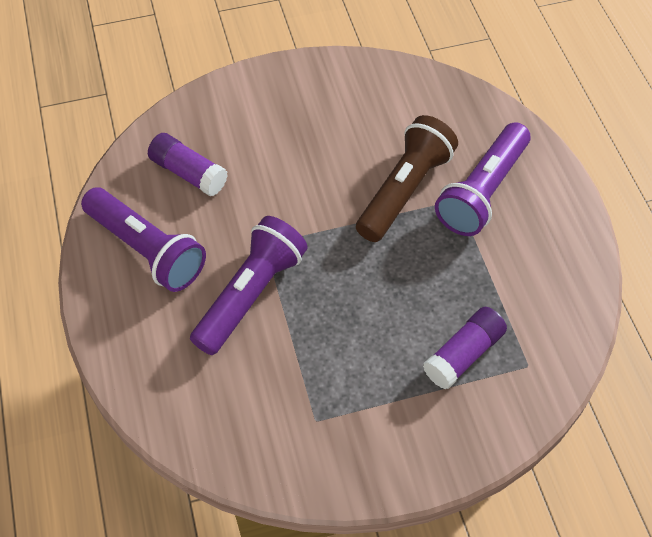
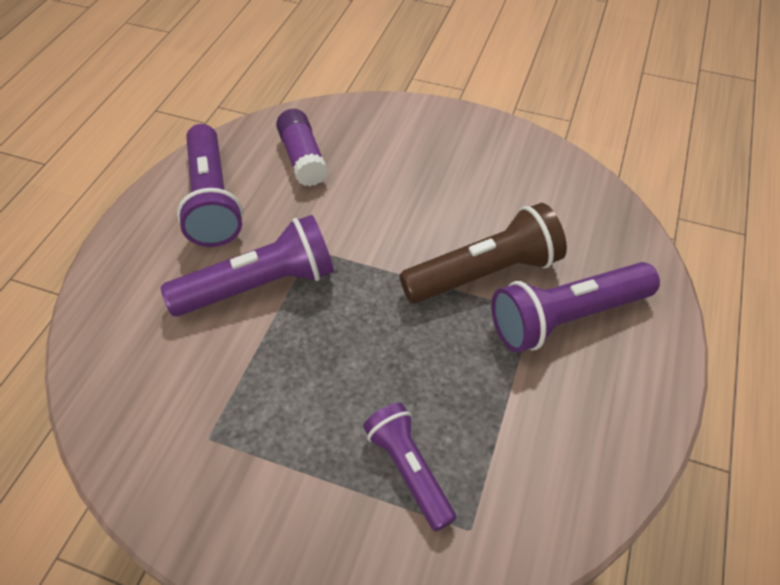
camera: 35 degrees right, 5 degrees down
purple glue stick [423,307,507,390] -> purple flashlight [363,403,456,531]

